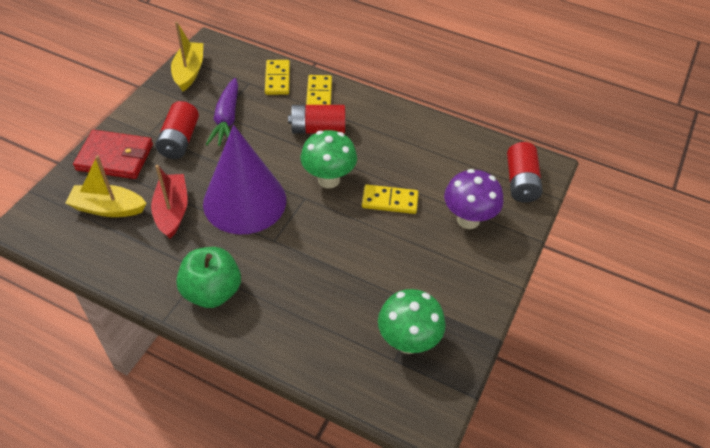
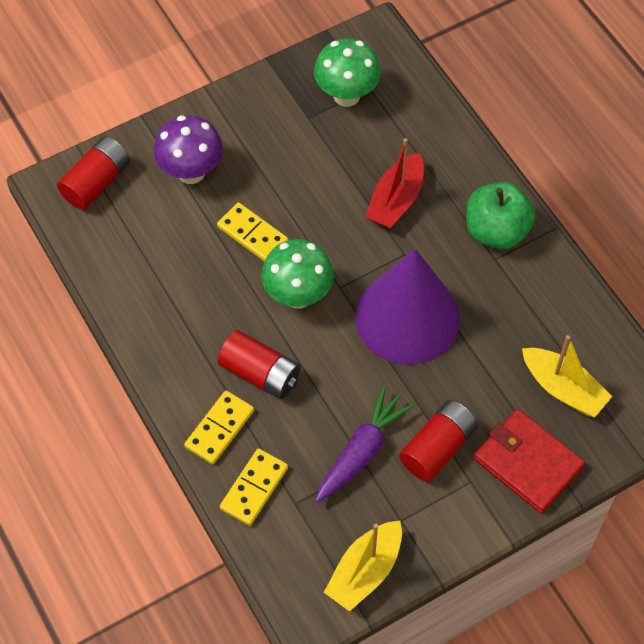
camera: 145 degrees left, 10 degrees up
red boat [151,165,187,239] -> red boat moved to [365,138,424,229]

